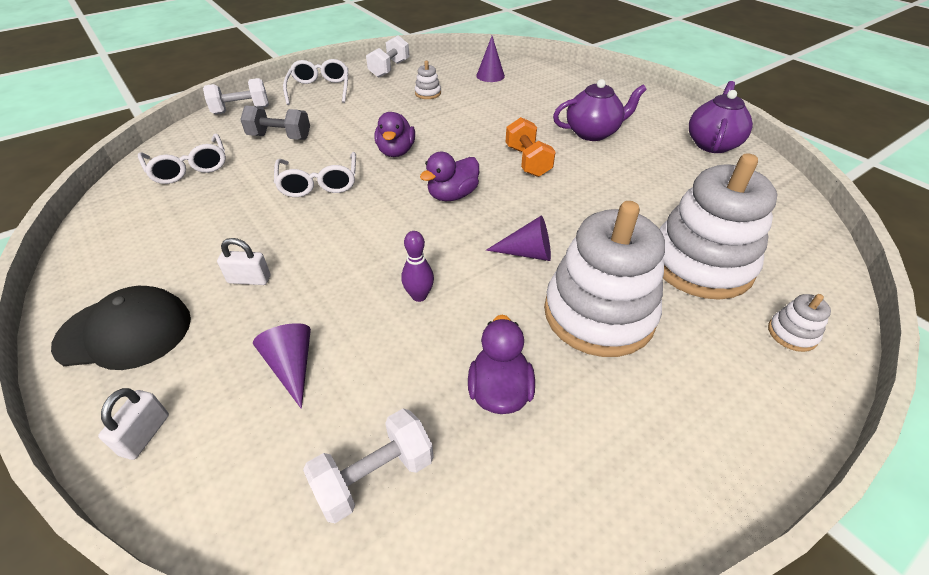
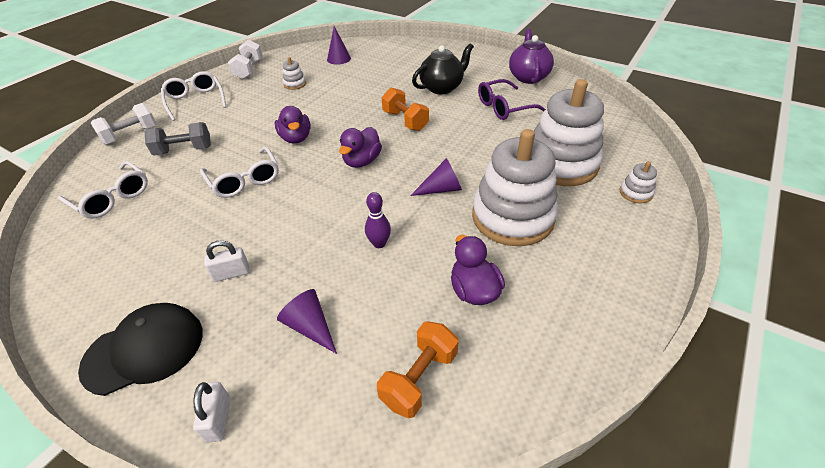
camera: 20 degrees left, 0 degrees up
white dumbbell [303,409,434,523] -> orange dumbbell [377,321,459,418]
purple teapot [553,79,647,141] -> black teapot [412,43,474,94]
none -> purple glasses [478,79,546,120]

